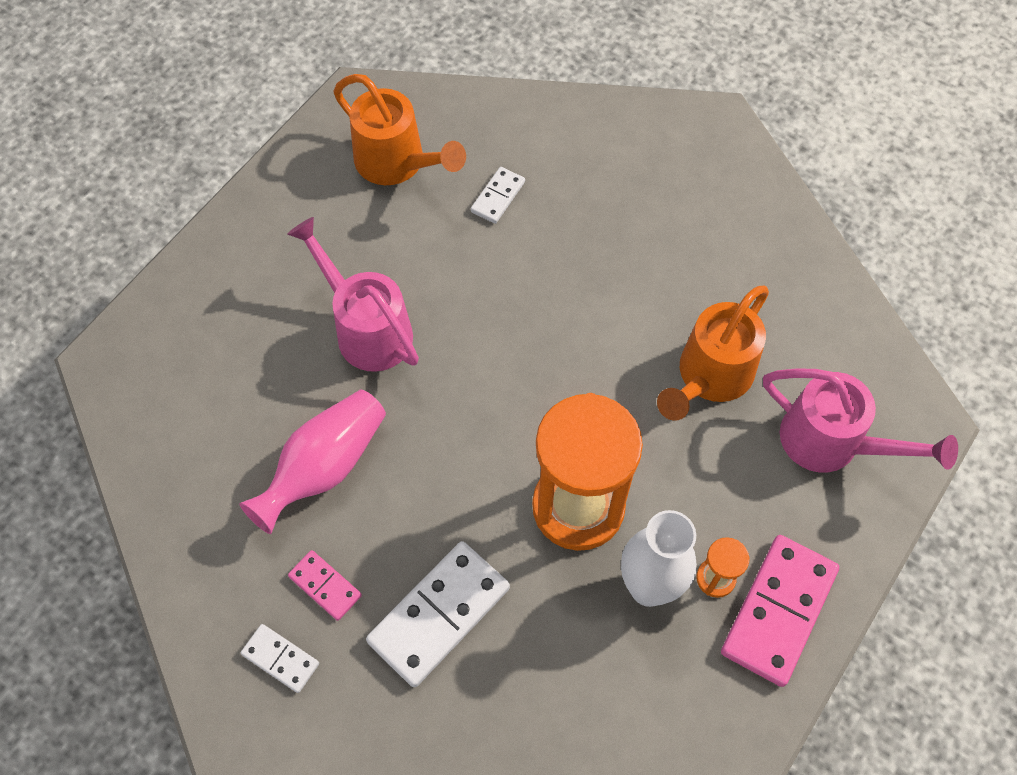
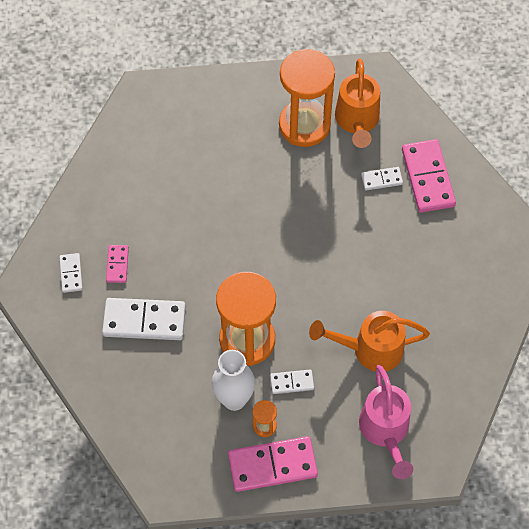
camera: 50 degrees right, 0 degrees up
pink vase [239,390,386,534] -> none
pink watering can [287,217,419,372] -> none
none -> white domino [270,369,314,394]
none -> orange hourglass [279,49,335,147]
none -> pink domino [402,139,456,213]

